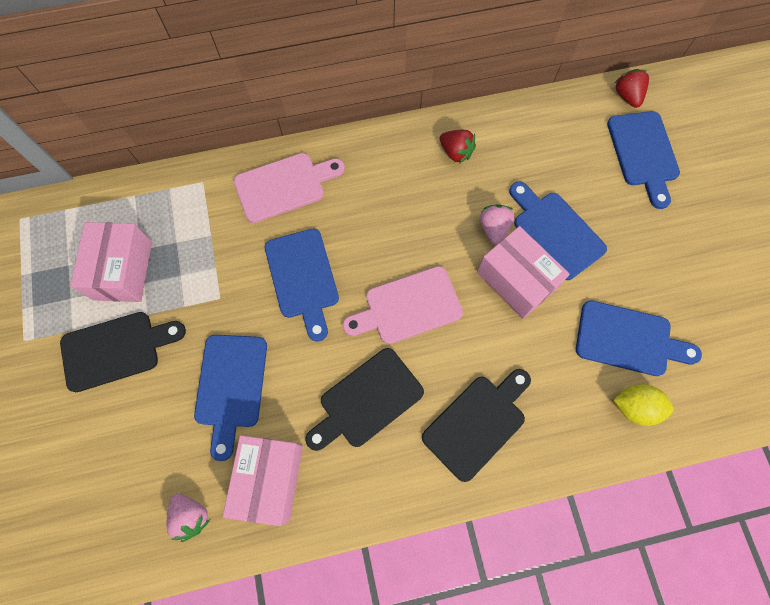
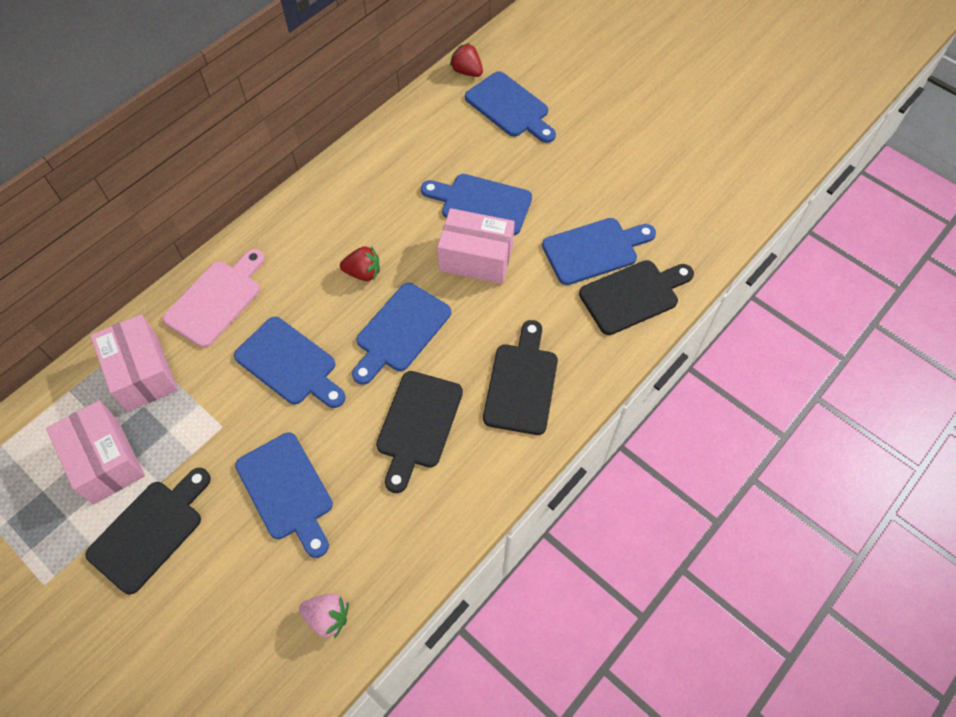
camera: 35 degrees left, 10 degrees down
pink box [223,435,303,526] -> pink box moved to [90,314,178,412]
pink cutting board [342,266,463,344] -> blue cutting board [352,283,451,385]
red strawberry [440,130,476,164] -> red strawberry moved to [340,246,380,281]
pink strawberry [480,204,514,245] -> none
yellow lemon [613,384,674,426] -> black cutting board [579,260,694,335]

